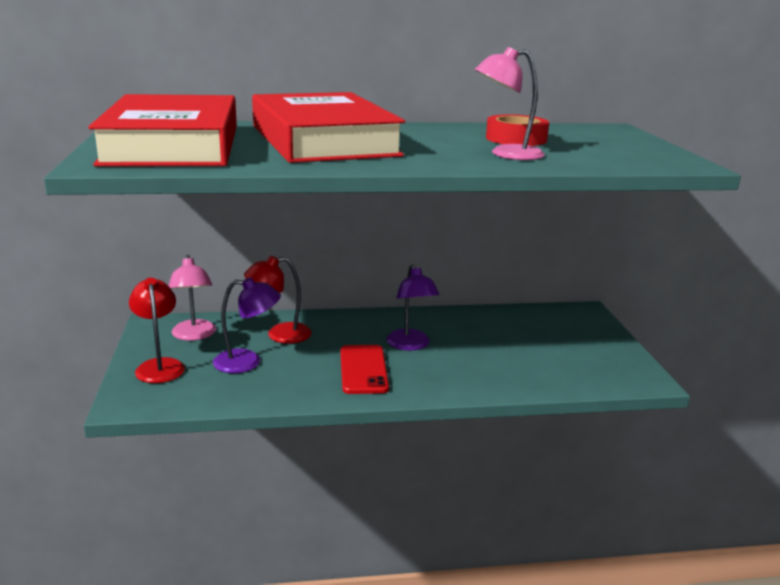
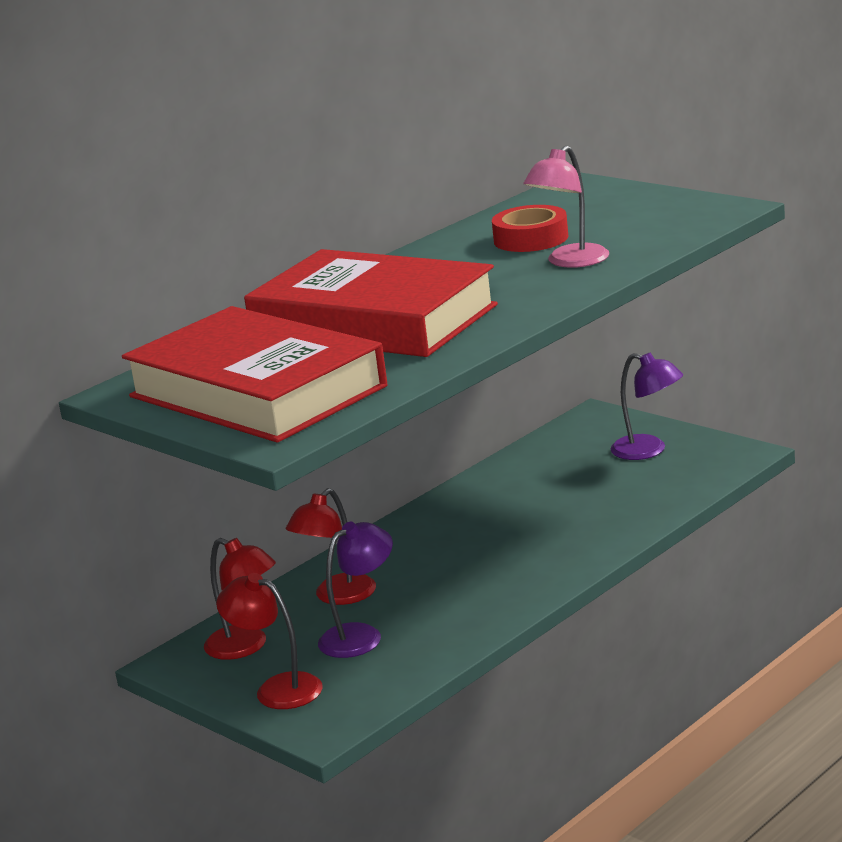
camera: 35 degrees left, 0 degrees up
pink lamp [168,255,216,341] -> red lamp [204,538,276,660]
red phone [340,345,389,394] -> none
purple lamp [386,264,440,351] -> purple lamp moved to [611,353,683,460]

